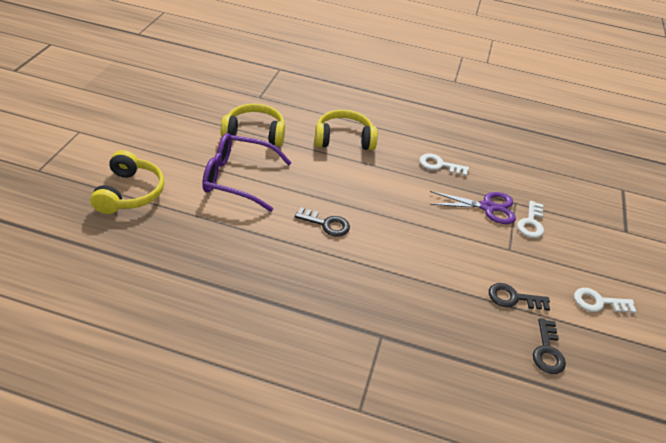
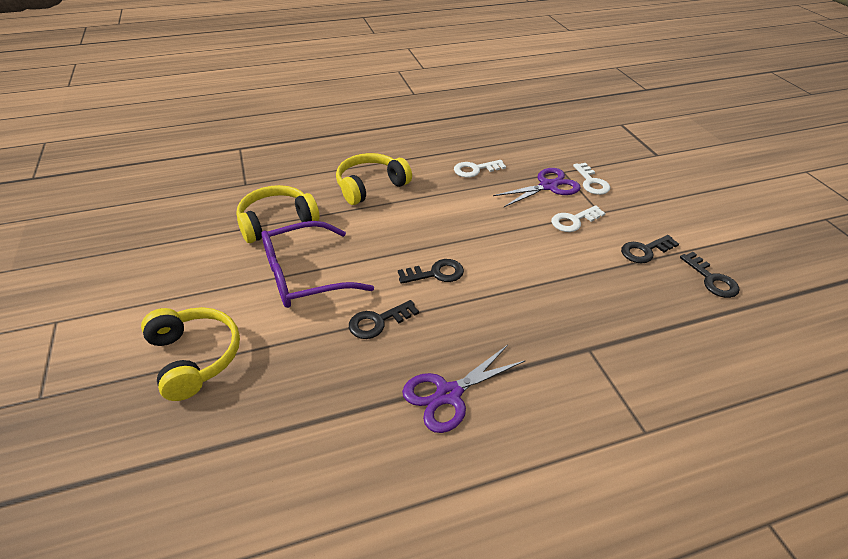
camera: 30 degrees left, 0 degrees up
white key [574,288,636,313] -> white key moved to [551,205,606,232]
none -> black key [349,300,419,339]
none -> purple scissors [402,345,526,433]

